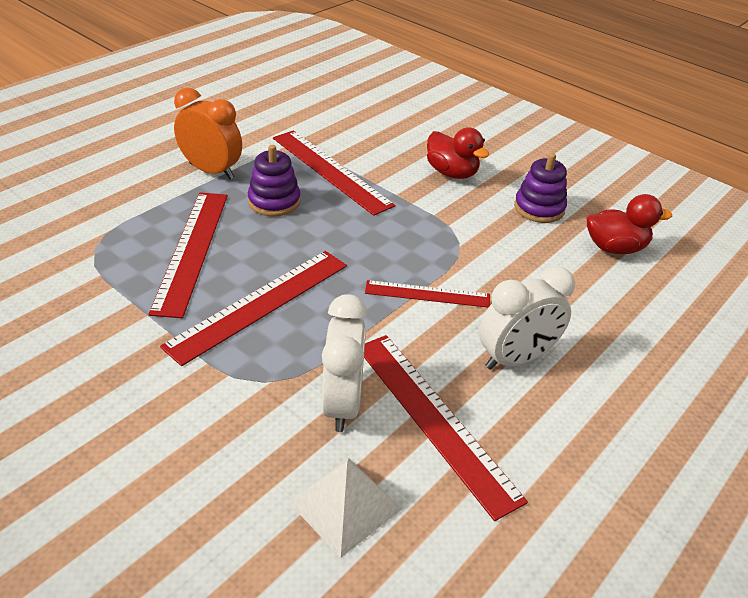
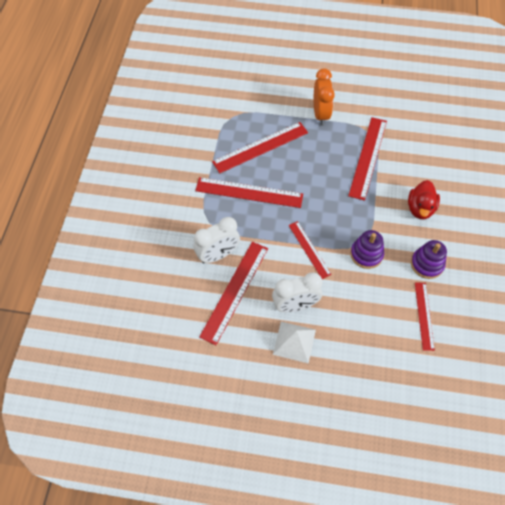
camera: 60 degrees right, 20 degrees up
purple stacking toy [248,145,301,217] -> purple stacking toy moved to [350,230,384,269]
white pyramid [288,458,402,558] -> white pyramid moved to [273,322,316,364]
white clock [479,266,575,370] -> white clock turned 45 degrees counterclockwise [272,272,323,312]
red duck [587,194,672,254] -> red ruler [415,283,435,351]

